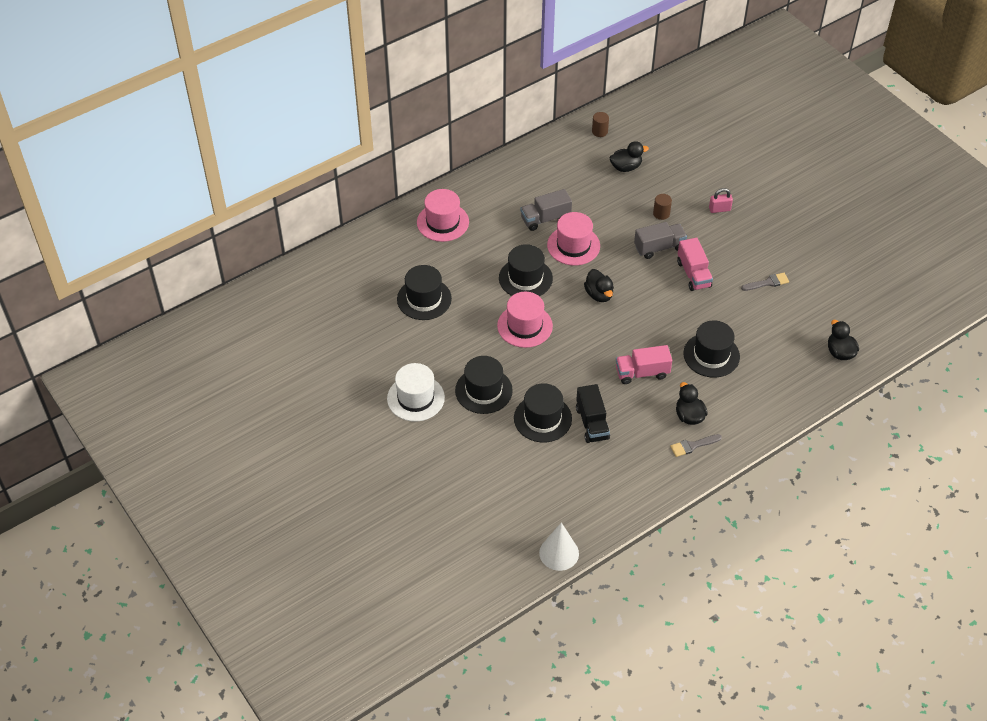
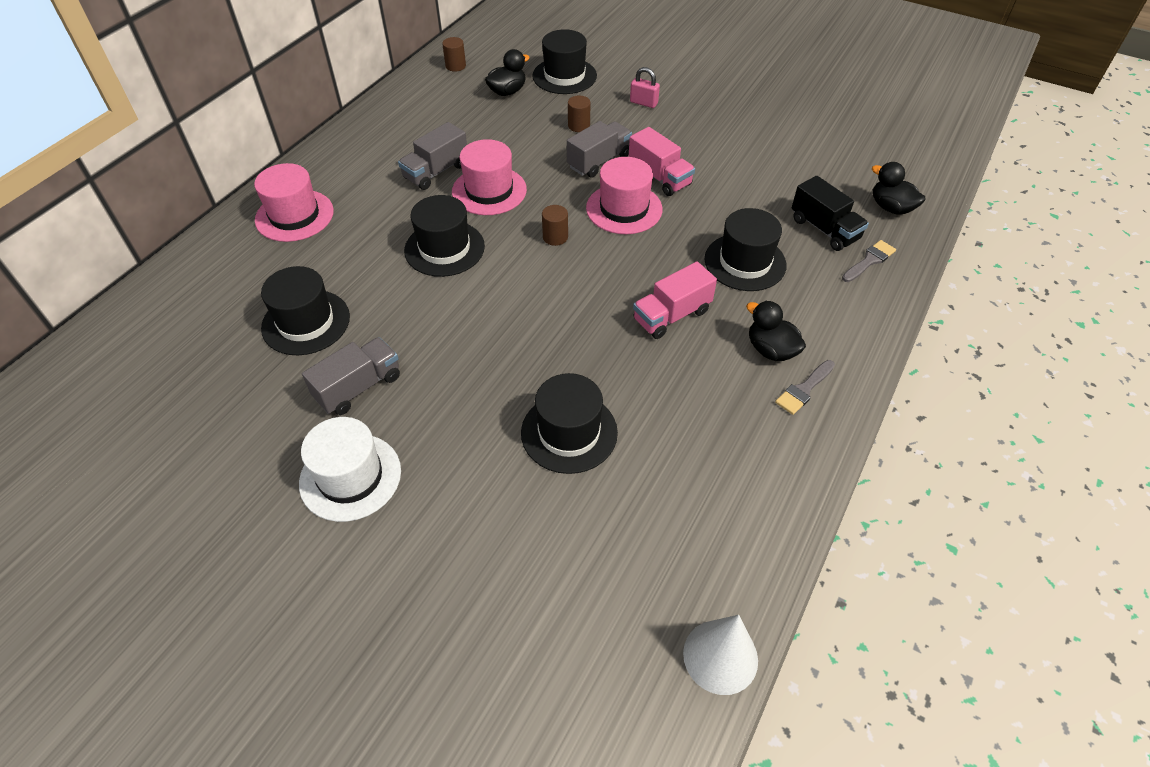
camera: 25 degrees left, 0 degrees up
black hat [455,356,513,414] -> black hat moved to [532,29,597,94]
pink hat [497,292,553,348] -> pink hat moved to [586,157,662,234]
black truck [576,384,610,443] -> black truck moved to [792,176,869,251]
black duck [584,269,614,302] -> brown cylinder [542,205,568,246]
pink padlock [709,188,733,213] -> pink padlock turned 60 degrees clockwise [630,67,660,108]
grey brush [741,273,789,291] -> grey brush moved to [842,240,896,282]
none -> grey truck [302,337,400,415]

